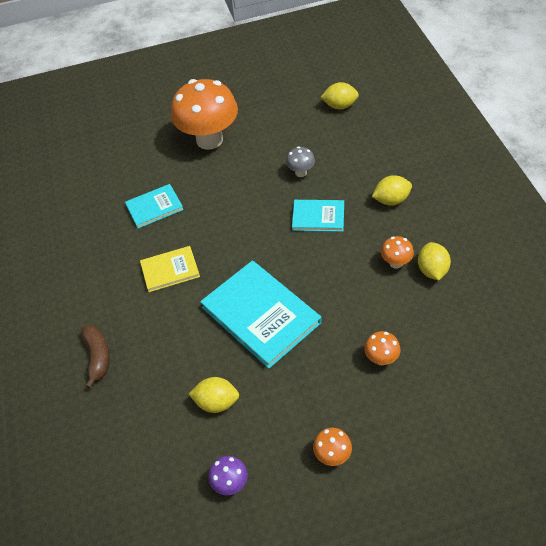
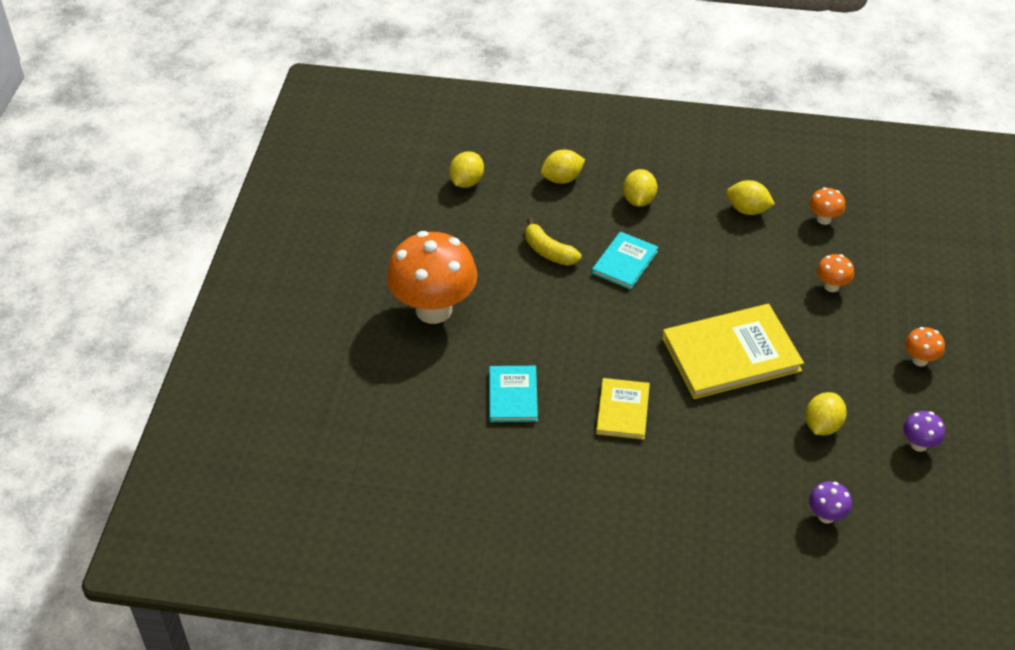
camera: 70 degrees left, 5 degrees down
brown banana [81,325,110,388] -> none
turquoise book [200,260,322,369] -> yellow book [662,304,804,399]
grey mushroom [286,146,315,177] -> yellow banana [525,218,581,265]
orange mushroom [381,236,414,269] -> orange mushroom moved to [809,187,845,225]
none -> yellow lemon [541,149,585,184]
none -> purple mushroom [809,481,852,523]

